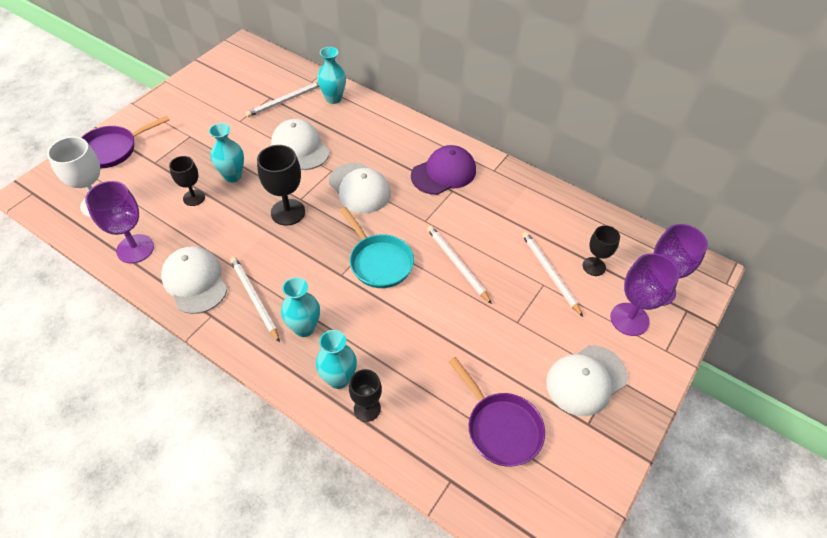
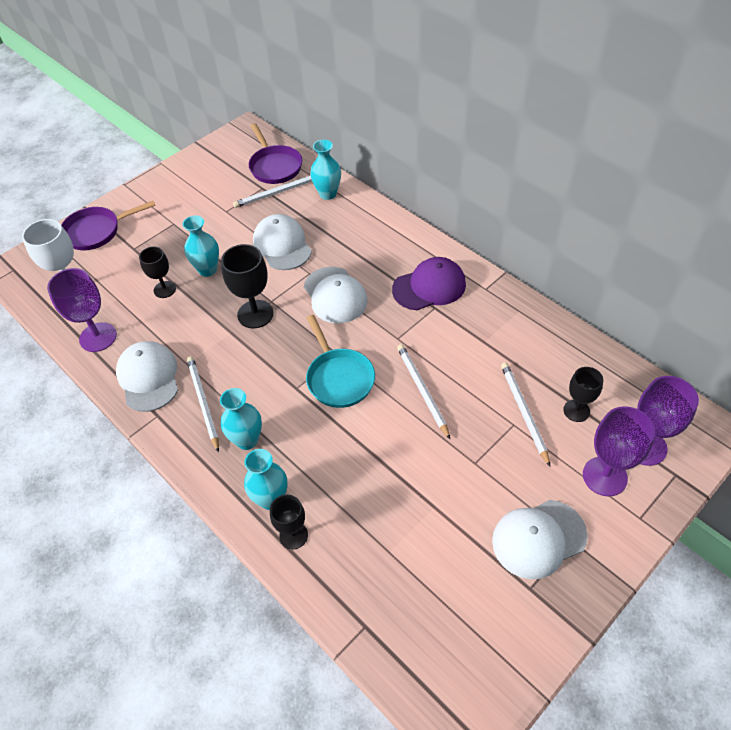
camera: 15 degrees right, 0 degrees up
purple pan [449,357,545,466] -> purple pan moved to [249,123,302,184]

